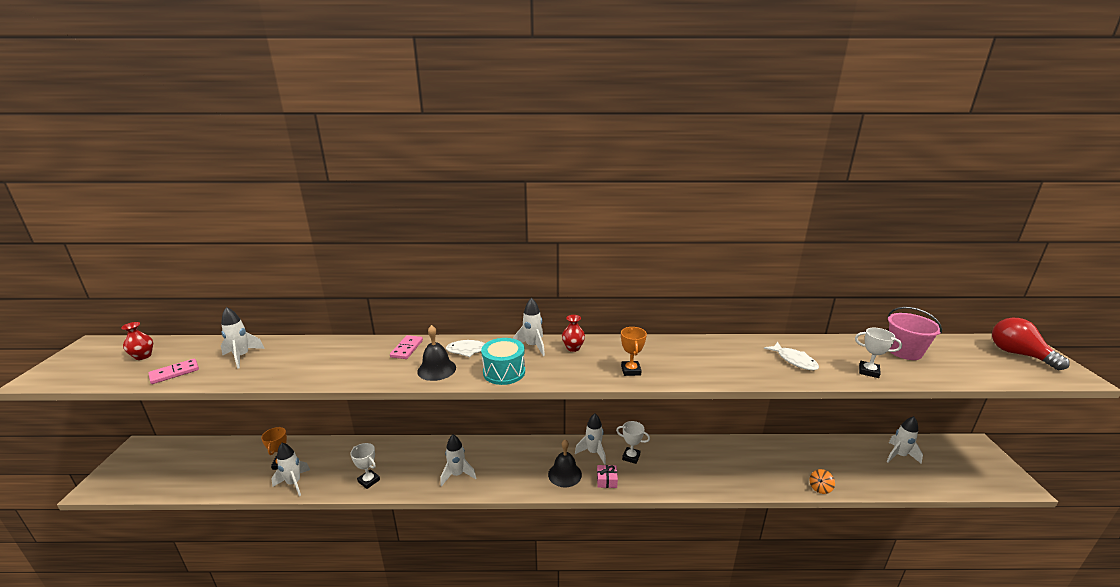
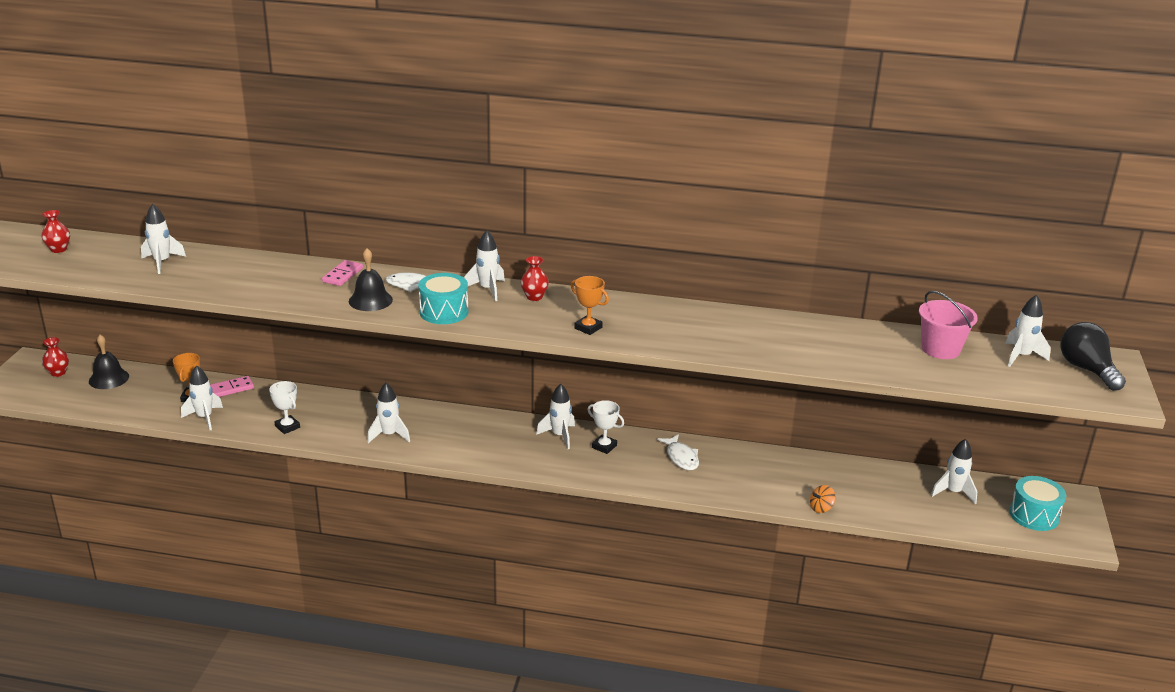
camera: 10 degrees right, 5 degrees up
pink domino [148,358,199,384] -> pink domino moved to [210,376,254,397]
black bell [548,439,582,488] -> black bell moved to [89,335,129,389]
pink gift [597,465,618,488] -> none
orange trophy [621,327,647,376] -> orange trophy turned 60 degrees counterclockwise [571,276,609,335]
white fish [764,342,819,370] -> white fish moved to [657,434,699,470]
white trophy [855,328,902,378] -> none
red light bulb [992,318,1070,370] -> black light bulb [1060,322,1126,391]
none -> red vase [42,337,69,377]
none -> white rocket [1005,295,1051,367]
none -> turquoise drum [1009,476,1066,531]

